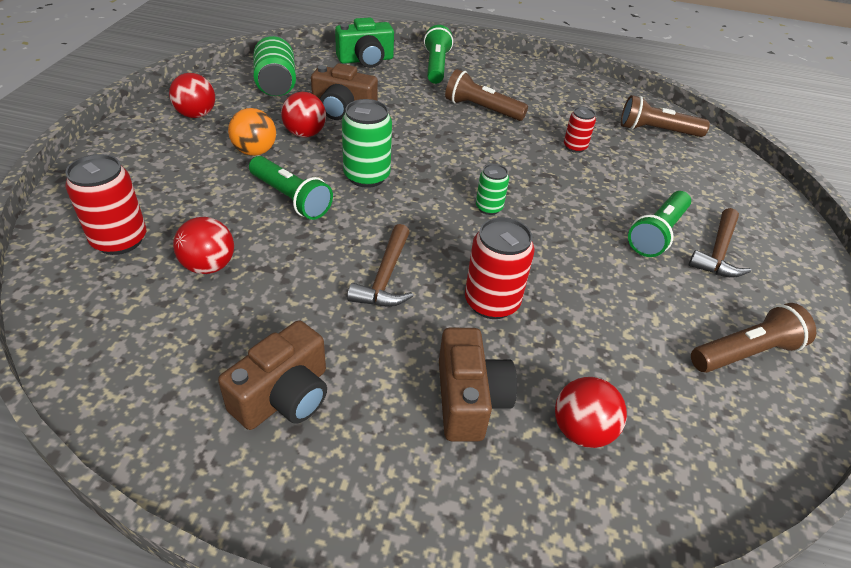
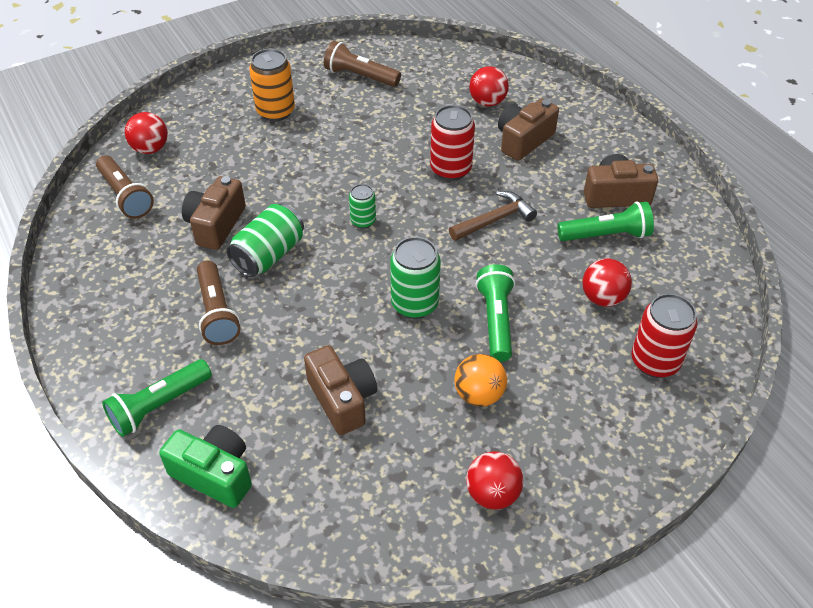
camera: 130 degrees left, 5 degrees up
green can [254,35,296,96] -> green can moved to [226,203,304,277]
red ball [281,92,326,137] -> red ball moved to [125,112,168,154]
red can [564,107,596,153] -> brown camera [182,176,246,250]
green flashlight [628,191,691,257] -> green flashlight moved to [557,202,654,241]
brown hammer [689,208,751,278] -> orange can [249,49,295,121]

